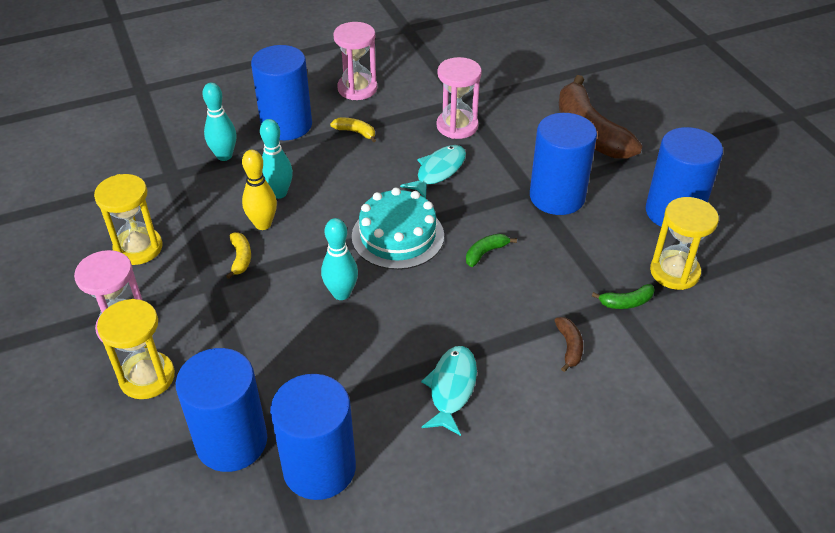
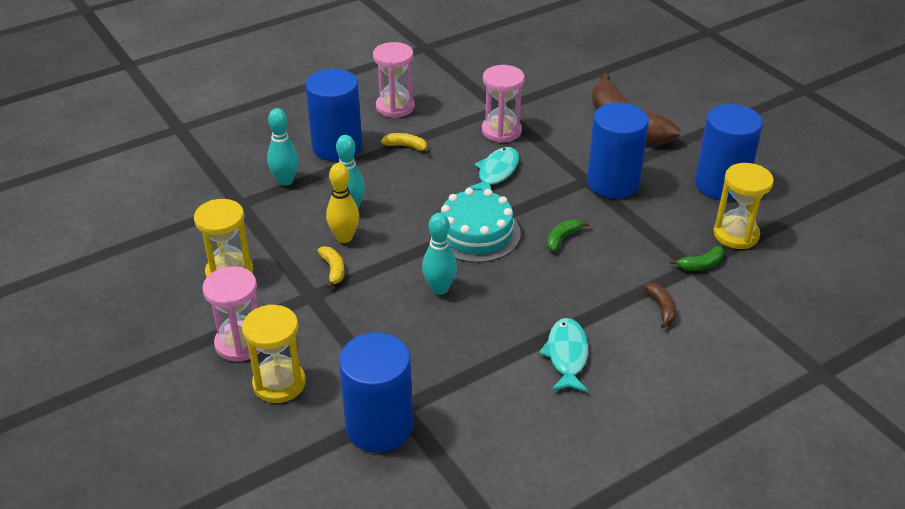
camera: 10 degrees left, 5 degrees down
blue cylinder [270,374,356,500] -> none

